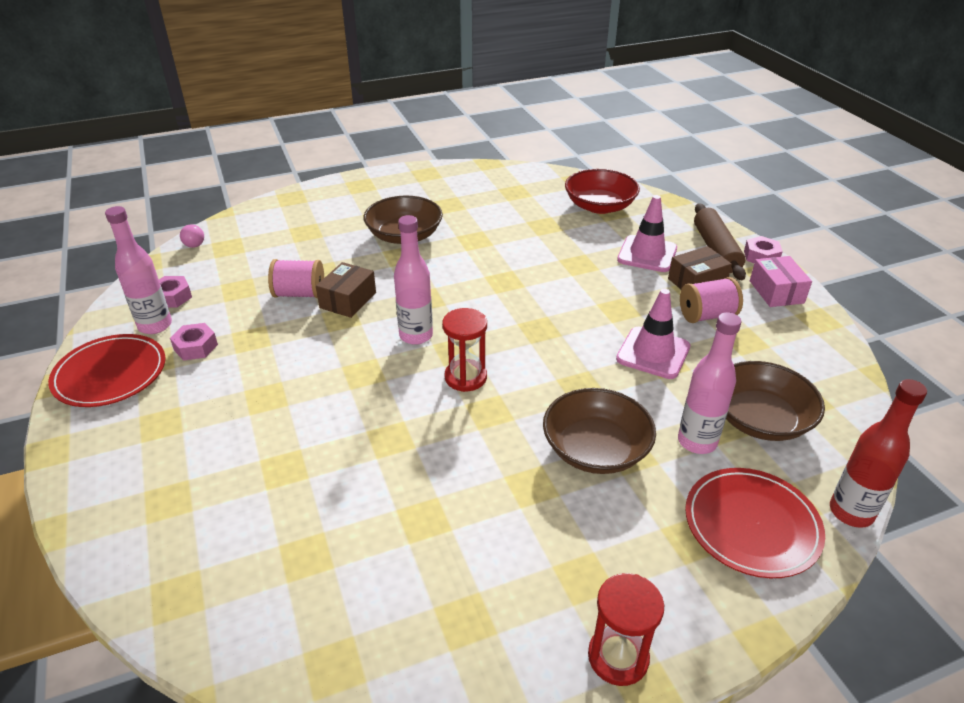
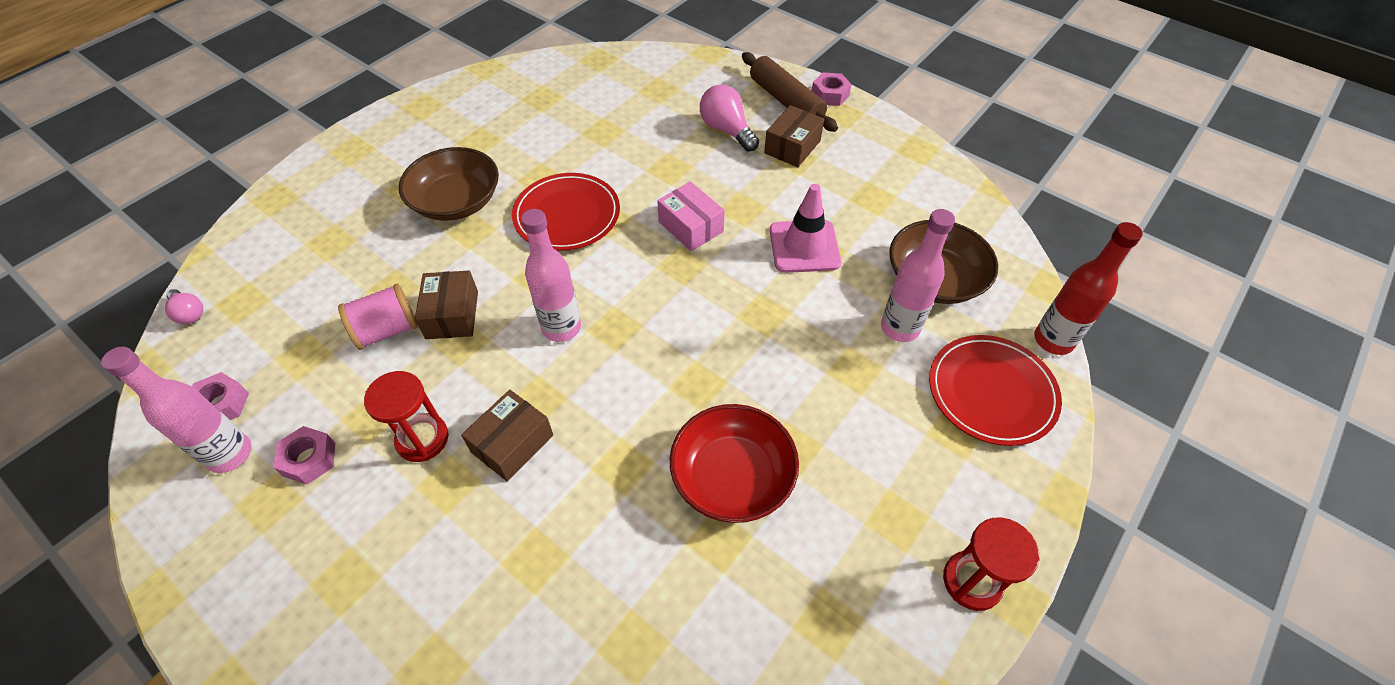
camera: 30 degrees left, 15 degrees up
red plate [48,334,165,407] -> red plate moved to [512,173,620,251]
red hourglass [442,308,487,392] -> red hourglass moved to [364,371,449,462]
brown bowl [543,388,656,474] -> none
red bowl [565,169,640,214] -> red bowl moved to [670,404,799,523]
pink traffic cone [617,195,677,272] -> pink light bulb [700,84,759,152]
pink spool [680,277,743,323] -> none
pink box [750,256,812,307] -> pink box moved to [657,181,725,251]
none -> brown box [461,390,553,481]

